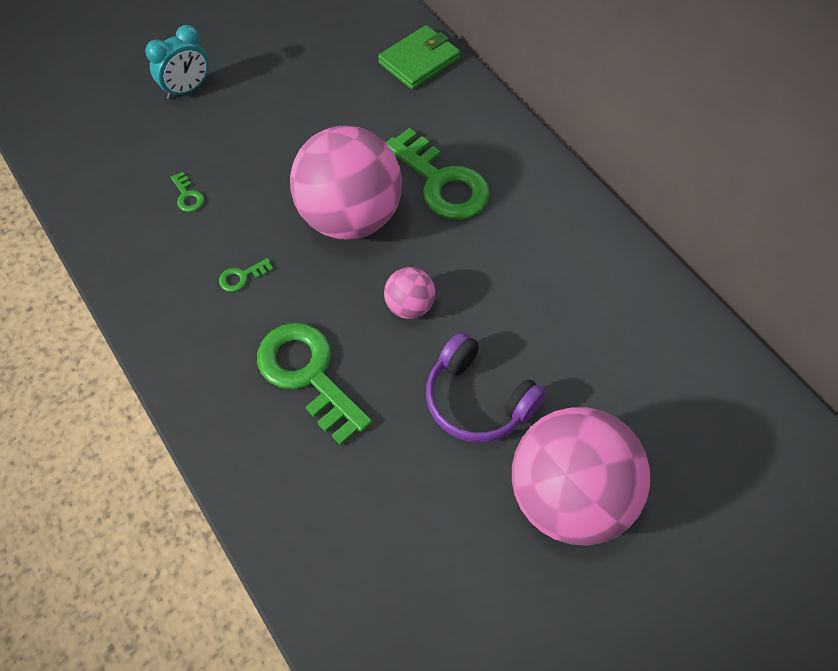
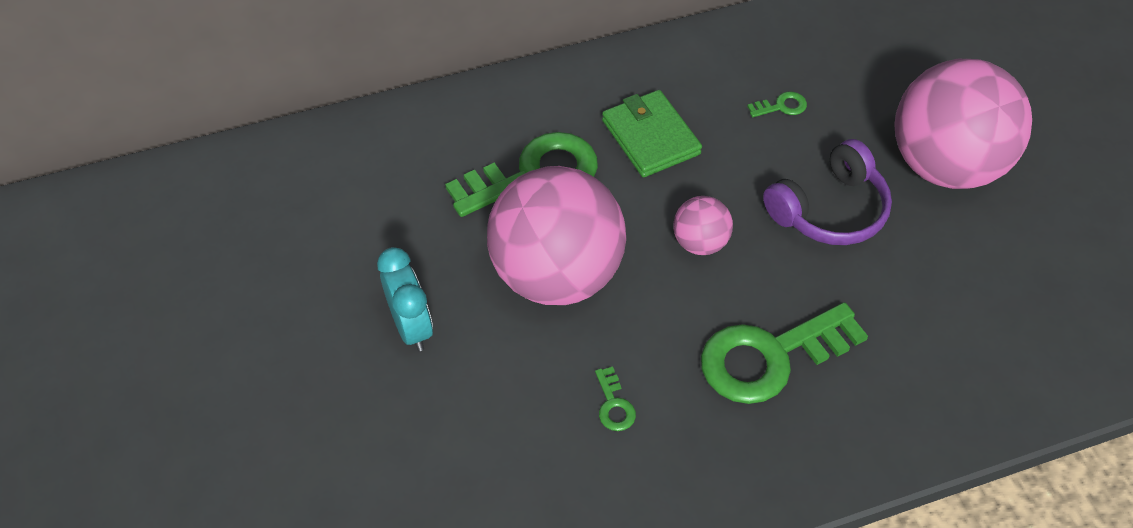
camera: 75 degrees left, 5 degrees down
turquoise clock [145,25,209,99] -> turquoise clock moved to [377,247,433,351]
green key [171,172,204,212] -> green key moved to [747,92,807,117]
green wallet [378,25,461,90] -> green wallet moved to [602,90,702,177]

